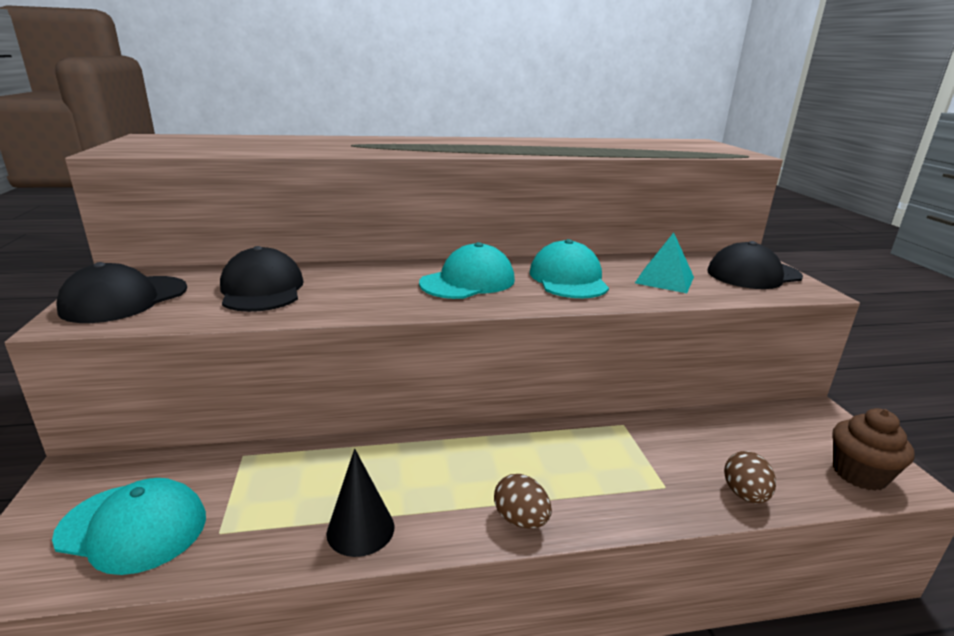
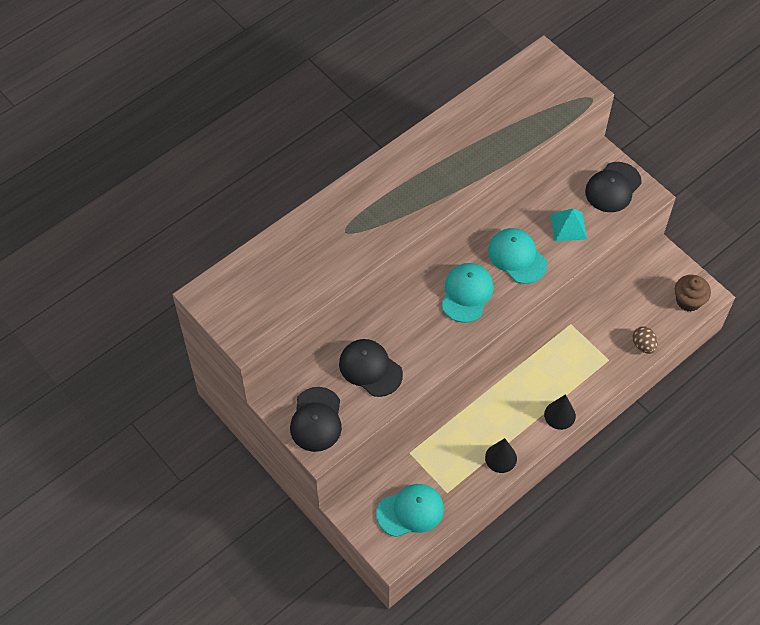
camera: 30 degrees left, 35 degrees up
brown egg [494,474,552,529] -> black cone [544,394,576,430]

